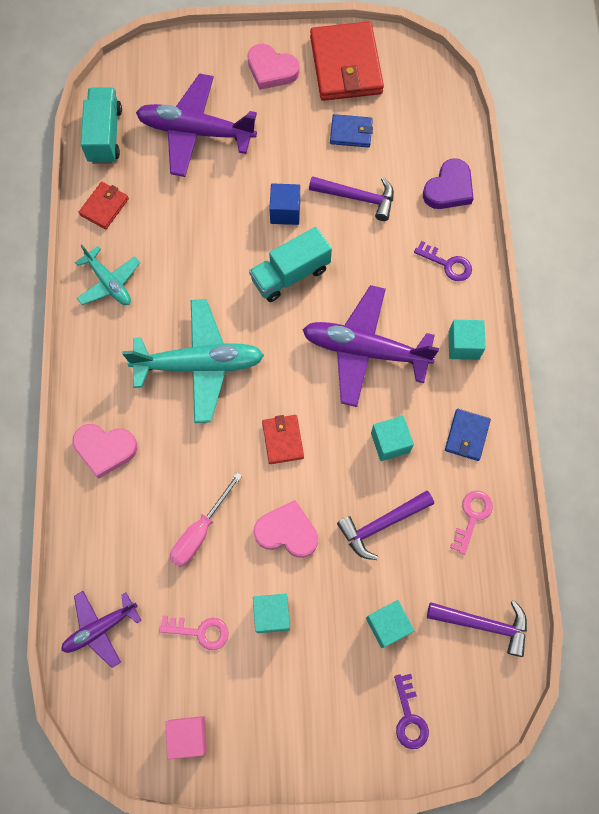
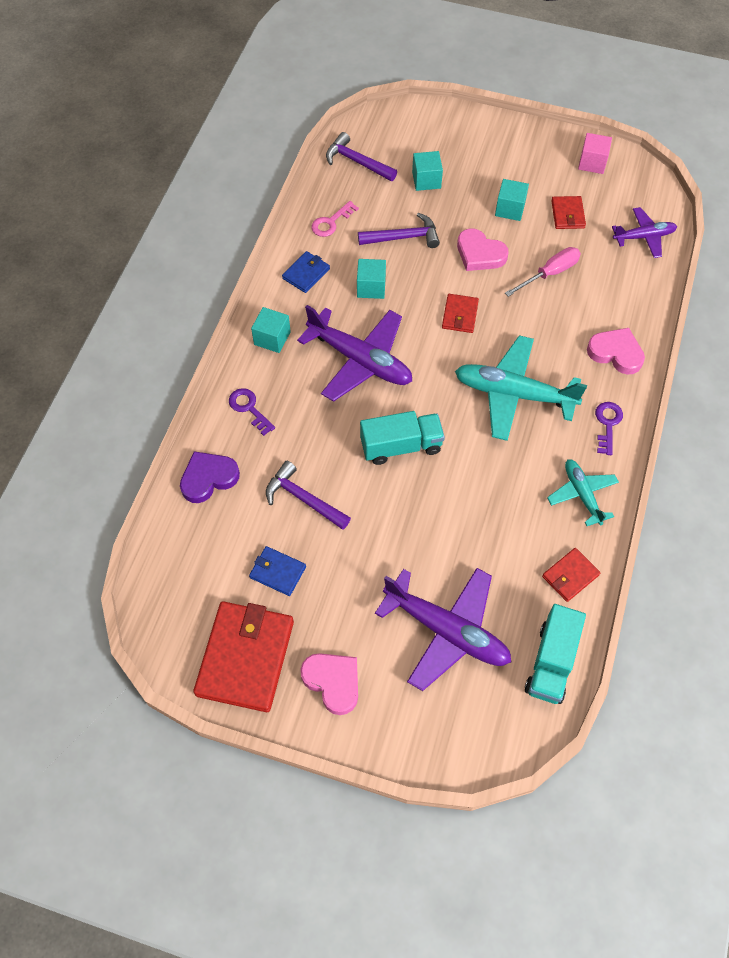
camera: 160 degrees left, 10 degrees down
pink key [159,615,229,650] -> red wallet [551,196,586,229]
blue cube [269,183,300,225] -> none
purple key [394,674,429,749] -> purple key moved to [595,402,623,455]

